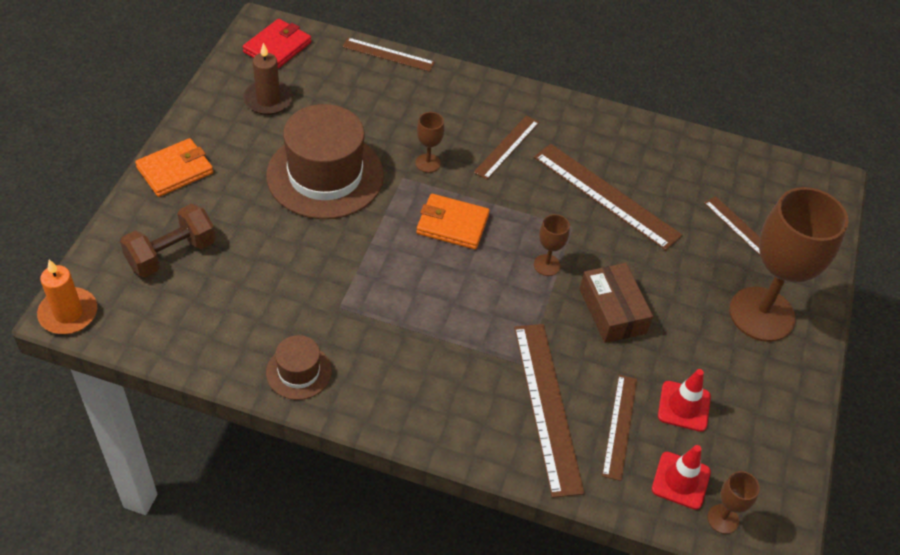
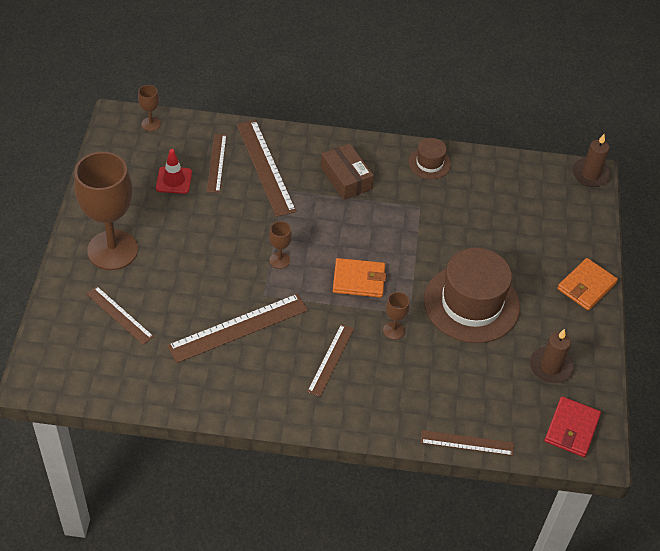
camera: 170 degrees right, 0 degrees up
orange candle [37,259,97,334] -> brown candle [572,134,611,187]
brown dumbbell [120,204,216,277] -> none
brown ruler [534,144,682,250] -> brown ruler turned 60 degrees counterclockwise [167,294,308,363]
brown box [580,263,653,343] -> brown box moved to [321,143,374,200]
red traffic cone [652,445,711,510] -> none

